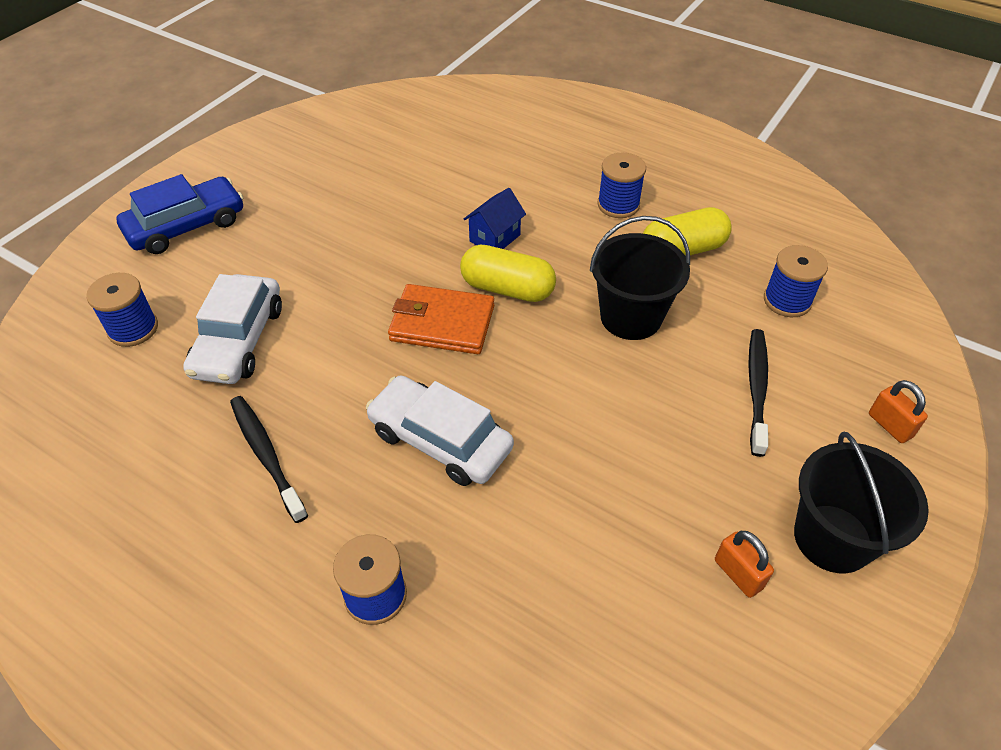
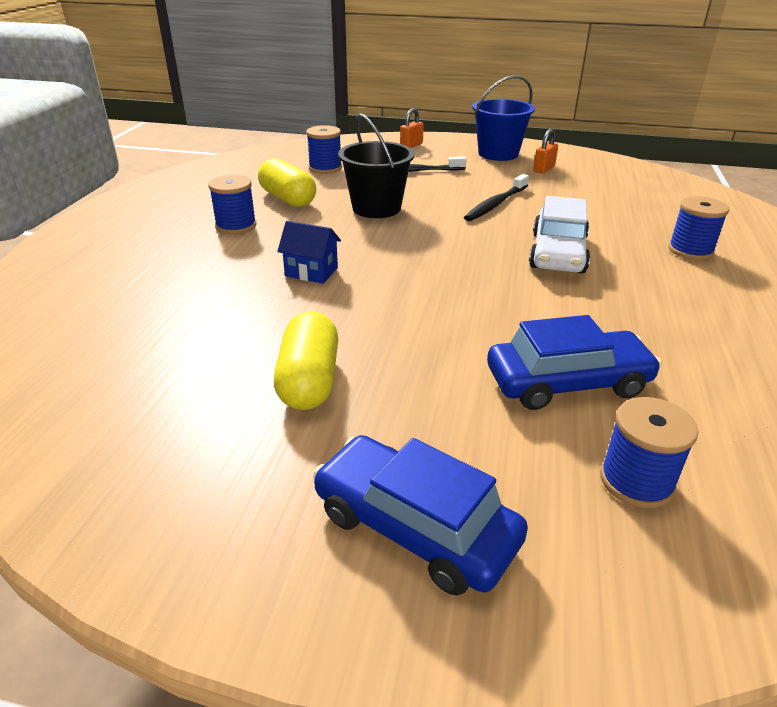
camera: 110 degrees left, 15 degrees down
white car [183,274,282,384] -> blue car [487,315,662,410]
black toothbrush [230,396,308,523] -> black toothbrush moved to [464,174,529,221]
orange wallet [388,284,494,354] -> none
yellow capsule [460,245,556,302] -> yellow capsule moved to [274,311,338,410]
black bucket [794,432,929,573] -> blue bucket [472,75,535,161]

